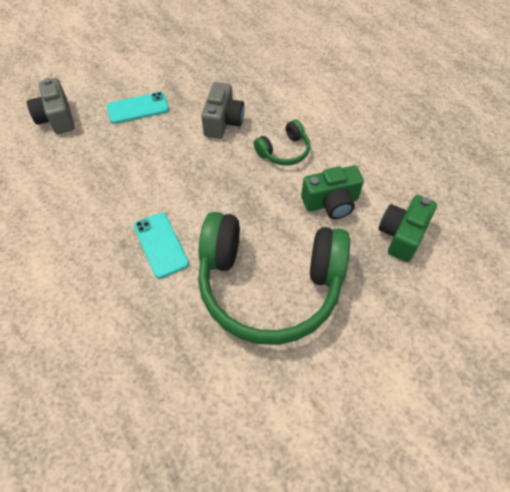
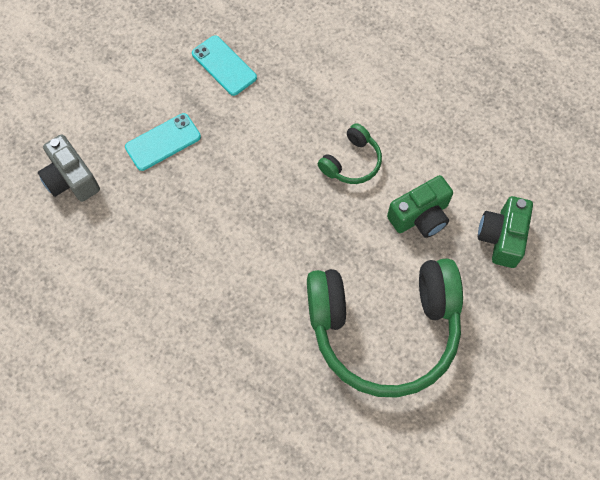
camera: 15 degrees left, 10 degrees up
turquoise phone [134,212,189,279] -> turquoise phone moved to [192,35,257,96]
grey camera [201,82,245,139] -> none

